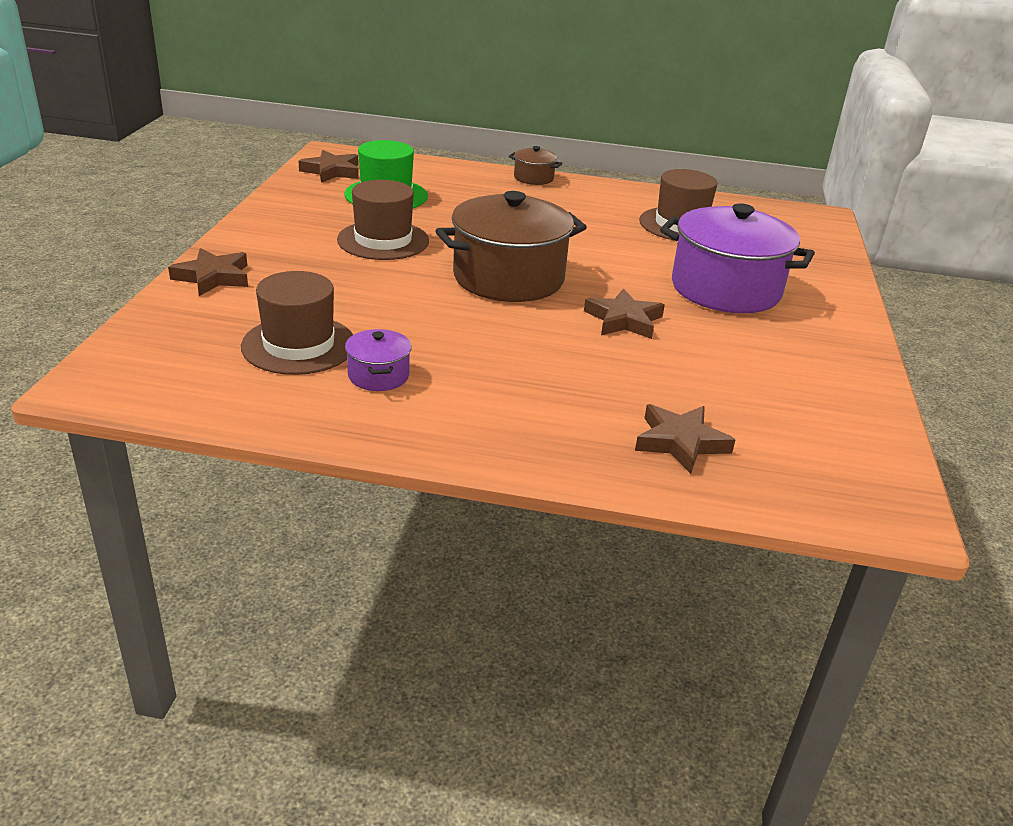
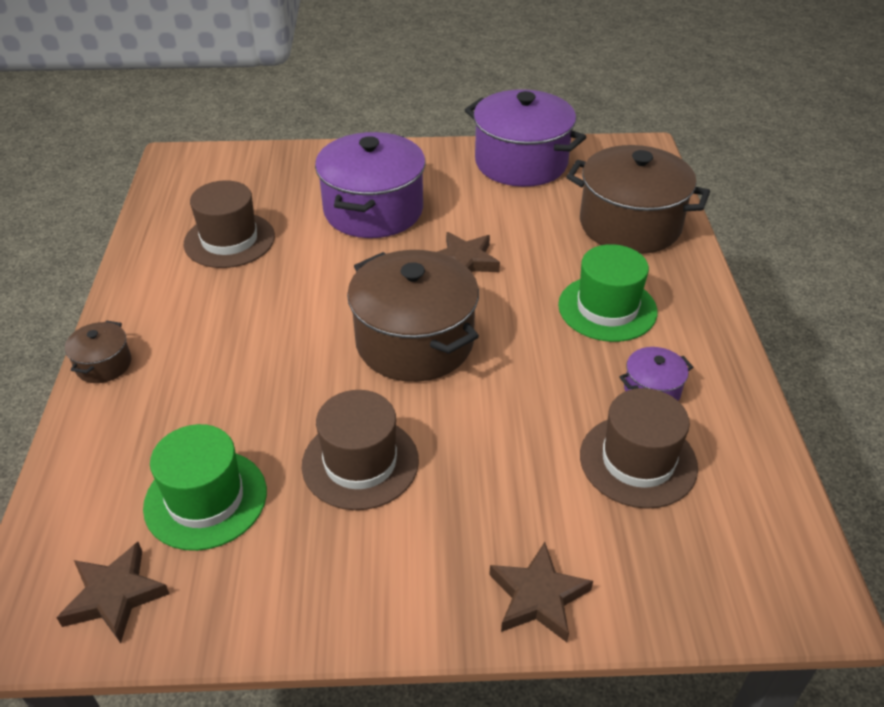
camera: 100 degrees left, 10 degrees up
brown star [635,404,735,474] -> brown pot [566,145,710,254]
none -> purple pot [465,89,586,187]
none -> green hat [558,244,658,342]

